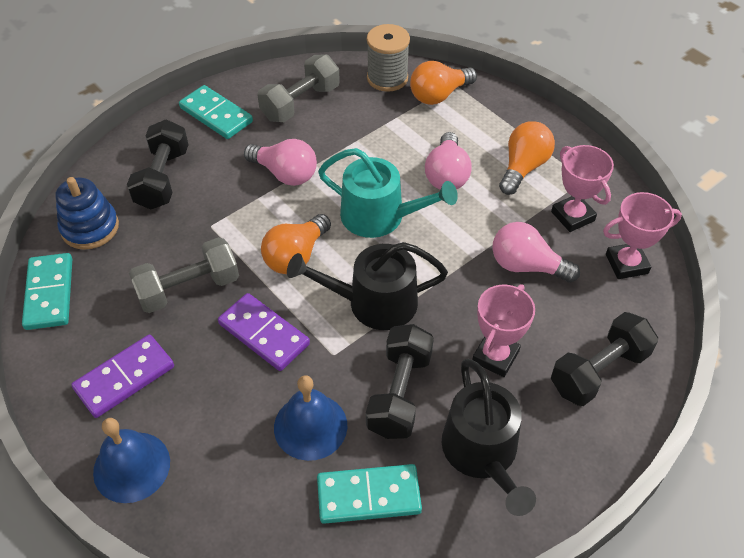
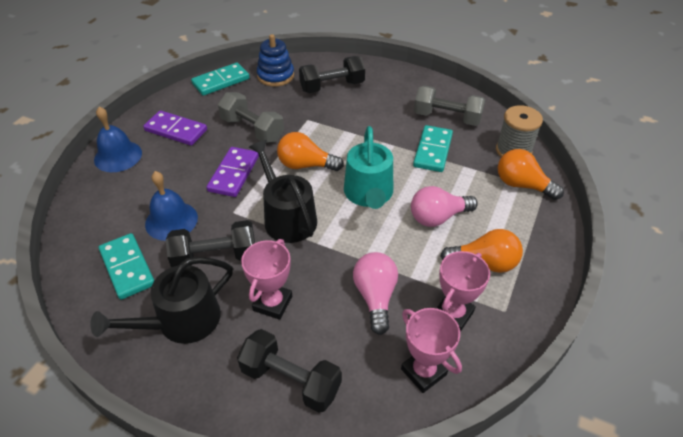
camera: 65 degrees right, 5 degrees down
turquoise domino [179,85,253,139] -> turquoise domino moved to [413,125,453,172]
pink light bulb [244,139,317,186] -> none
pink trophy [472,284,535,377] -> pink trophy turned 75 degrees counterclockwise [241,239,292,320]

